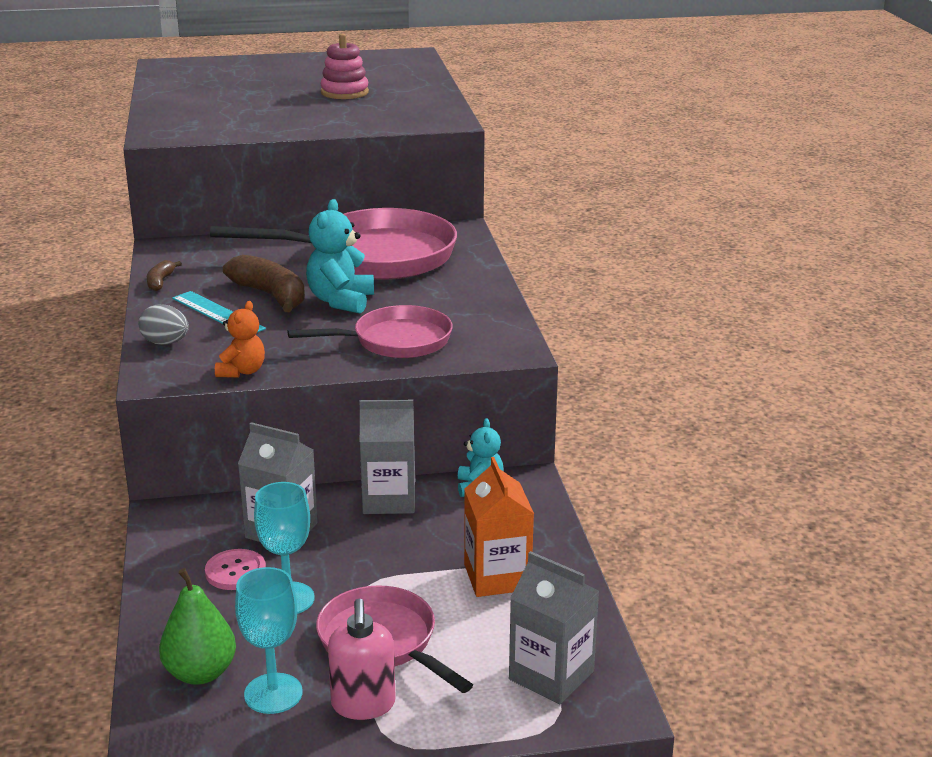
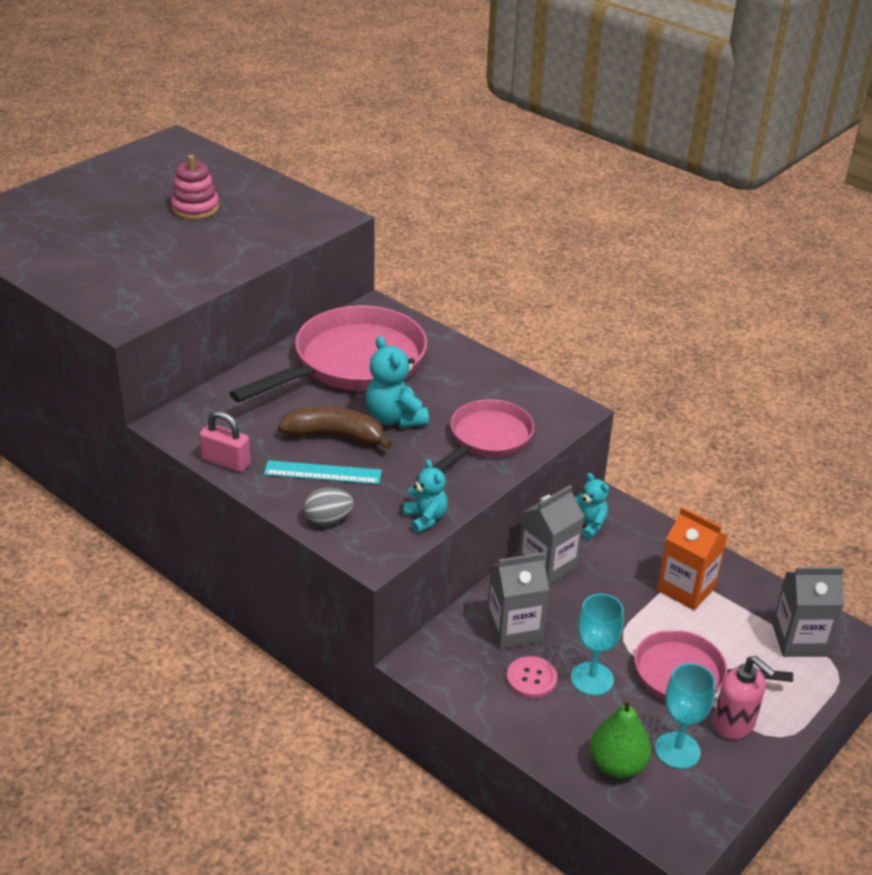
camera: 40 degrees left, 10 degrees up
brown banana [147,260,182,291] -> pink padlock [199,410,251,472]
orange teddy bear [215,301,265,378] -> turquoise teddy bear [403,459,448,533]

